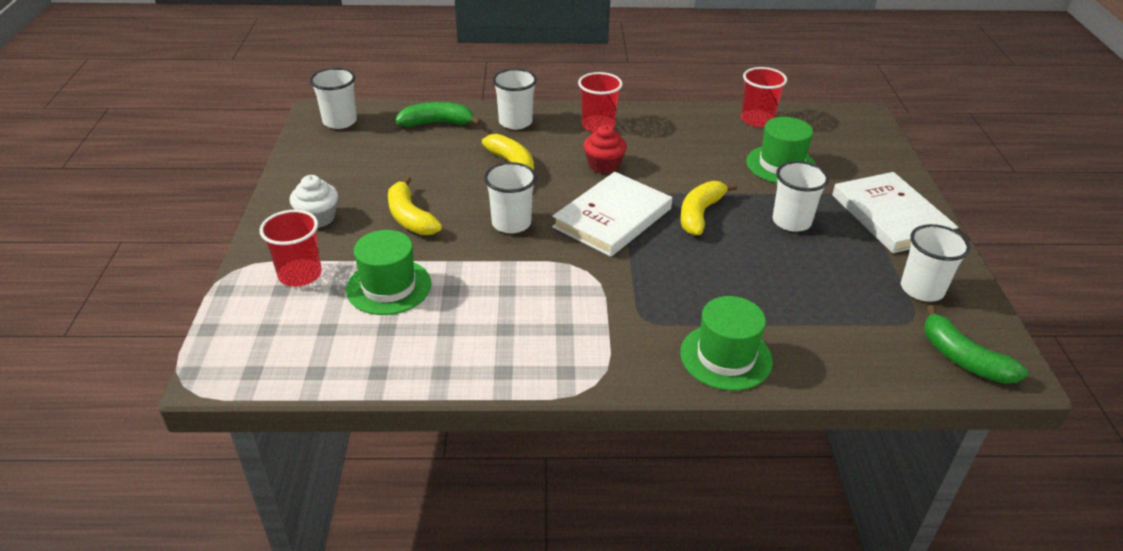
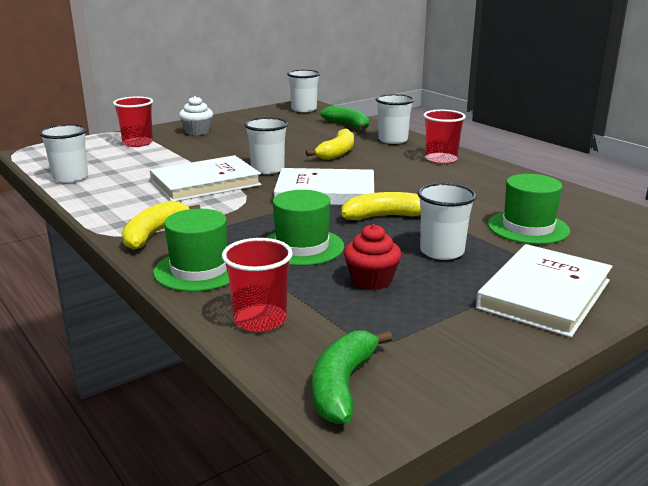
camera: 55 degrees right, 15 degrees down
green hat [346,230,431,315] -> green hat moved to [266,190,344,266]
yellow banana [388,176,442,235] -> yellow banana moved to [122,201,200,250]
red cupcake [584,125,627,174] -> red cupcake moved to [344,224,401,290]
red cup [741,67,787,127] -> red cup moved to [222,238,293,332]
white cup [901,224,970,302] -> white cup moved to [39,124,88,183]
none -> white book [150,155,261,201]

